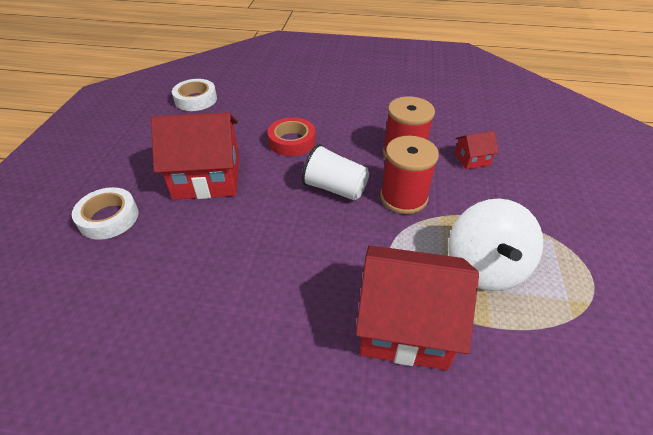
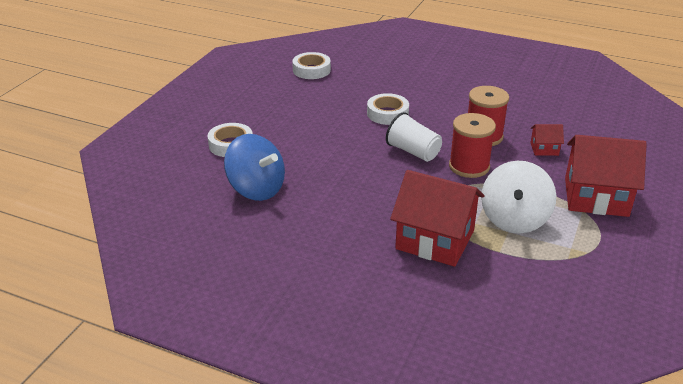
camera: 15 degrees right, 10 degrees down
red house [151,112,239,200] -> red house moved to [565,135,647,217]
red tape [267,117,315,156] -> white tape [367,93,409,125]
none -> blue spinning top [224,134,285,201]

